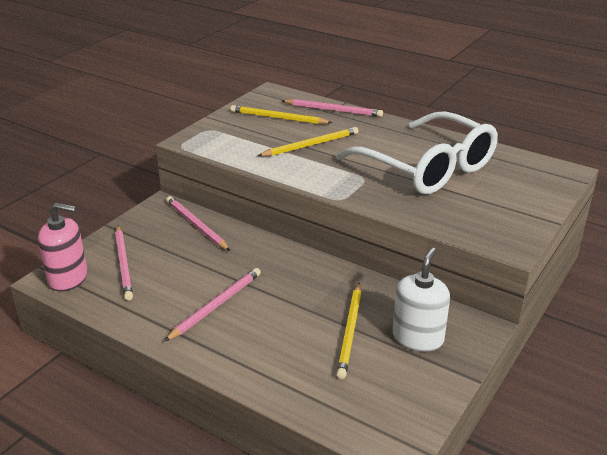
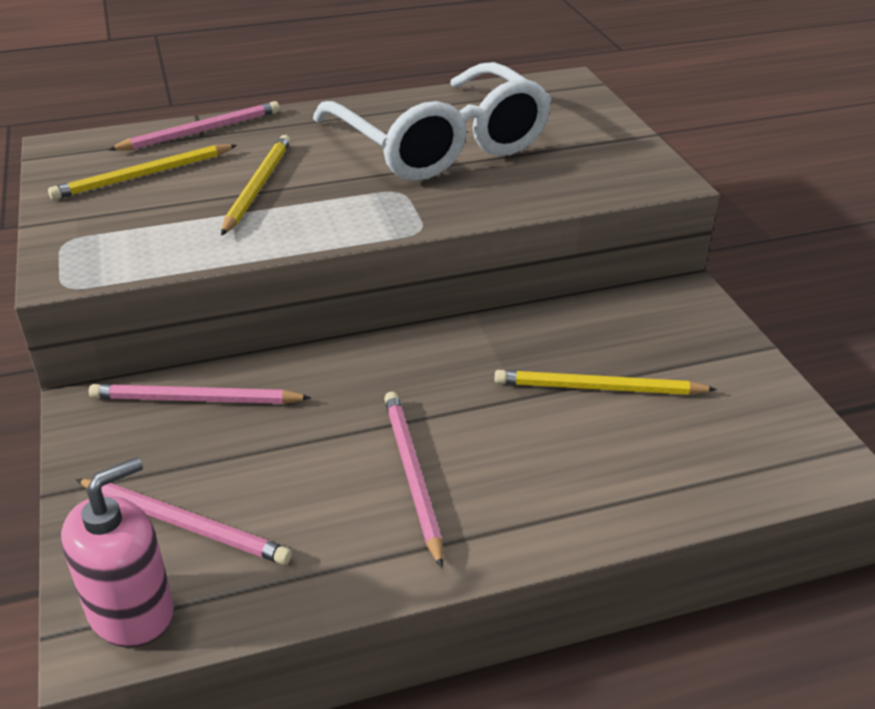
camera: 50 degrees left, 5 degrees up
white glasses [336,111,498,195] -> white glasses turned 60 degrees clockwise [313,62,551,181]
yellow pencil [336,283,361,379] -> yellow pencil turned 135 degrees clockwise [494,370,717,395]
white soap dispenser [392,247,450,352] -> none

